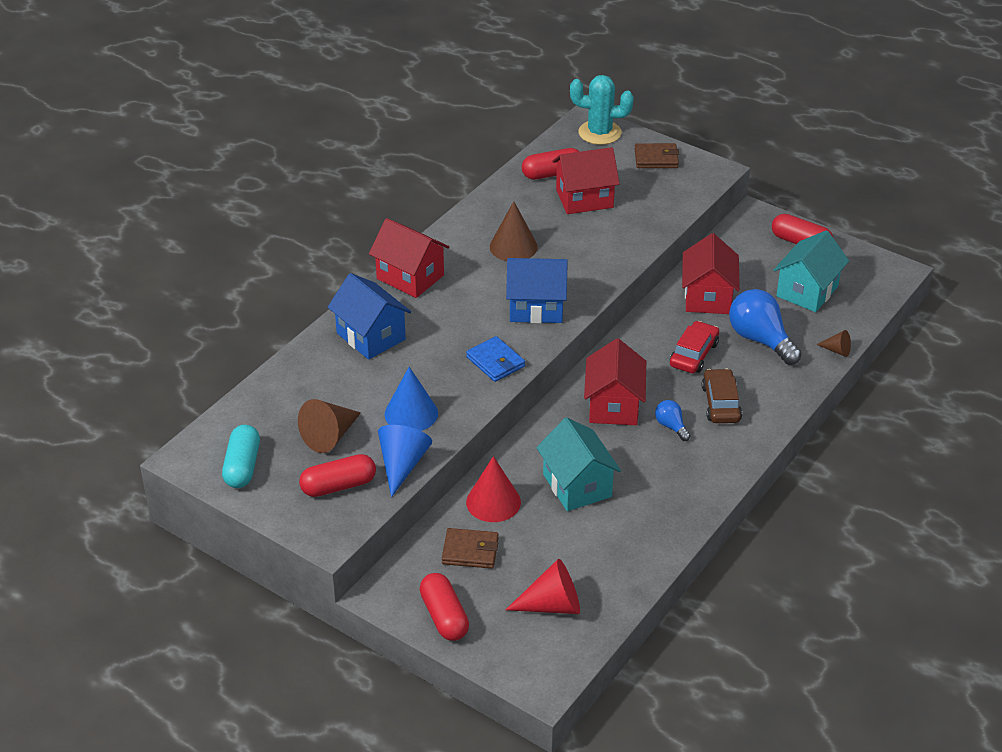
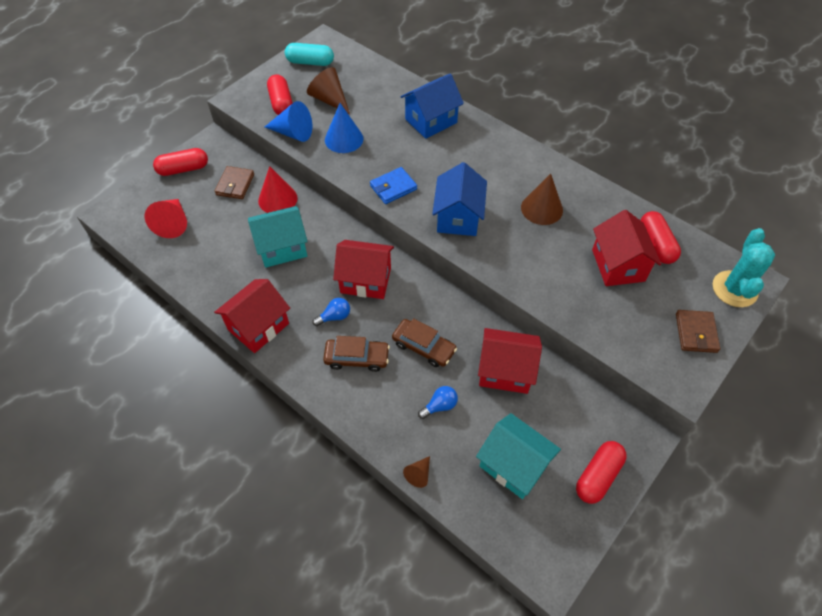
camera: 95 degrees right, 15 degrees up
red house [369,218,449,298] -> red house moved to [214,279,290,353]
red car [670,321,719,373] -> brown car [392,318,457,367]
blue light bulb [729,289,802,365] -> blue light bulb [418,386,458,419], size x0.50

